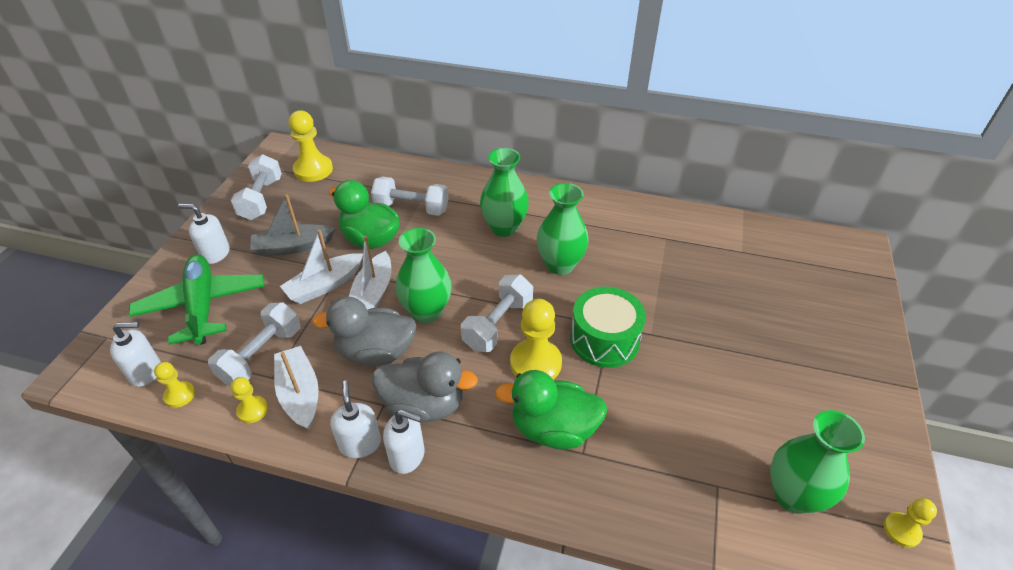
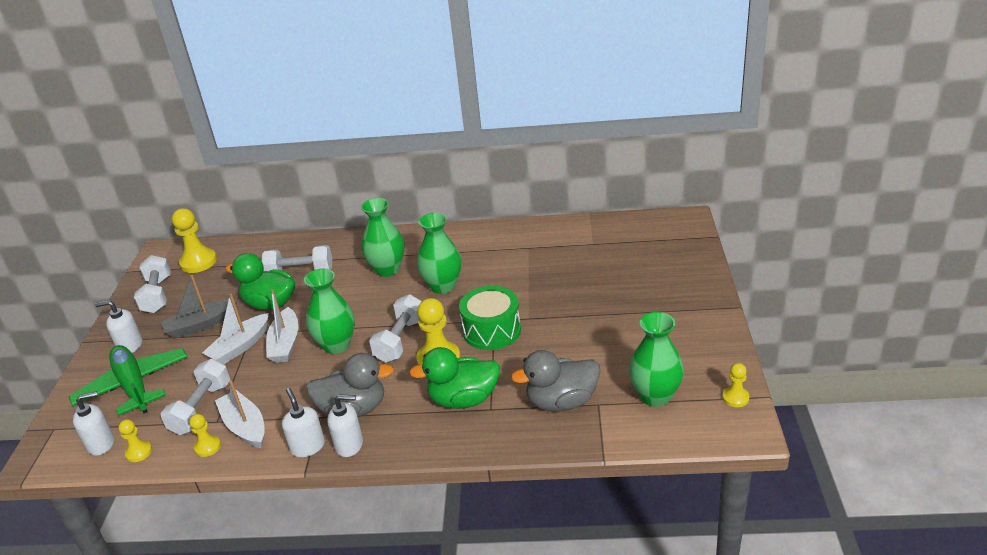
camera: 10 degrees left, 10 degrees down
grey duck [312,297,416,366] -> grey duck moved to [511,350,600,411]

